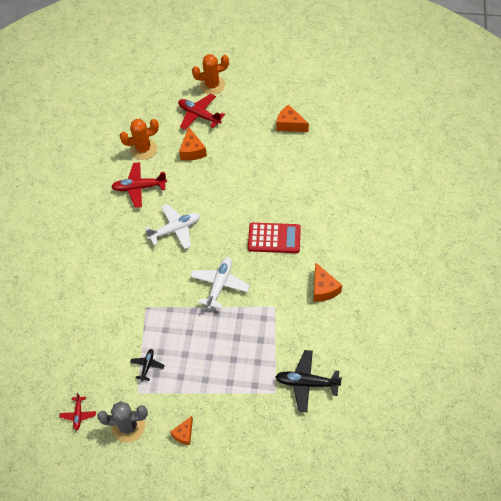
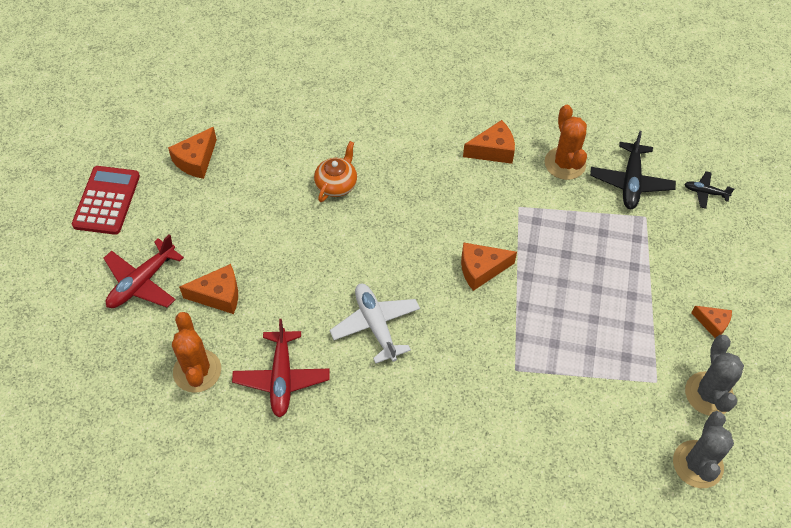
camera: 90 degrees left, 0 degrees up
red plane [59,393,96,431] -> grey cactus [673,411,734,488]
black plane [130,349,165,381] -> black plane moved to [685,171,735,209]
white plane [190,257,250,309] -> orange cheese [461,242,517,291]
orange cactus [192,54,229,95] -> orange cactus moved to [545,105,587,180]
red calculator [248,223,301,253] -> red calculator moved to [72,166,140,235]
none -> orange teapot [314,141,357,202]

